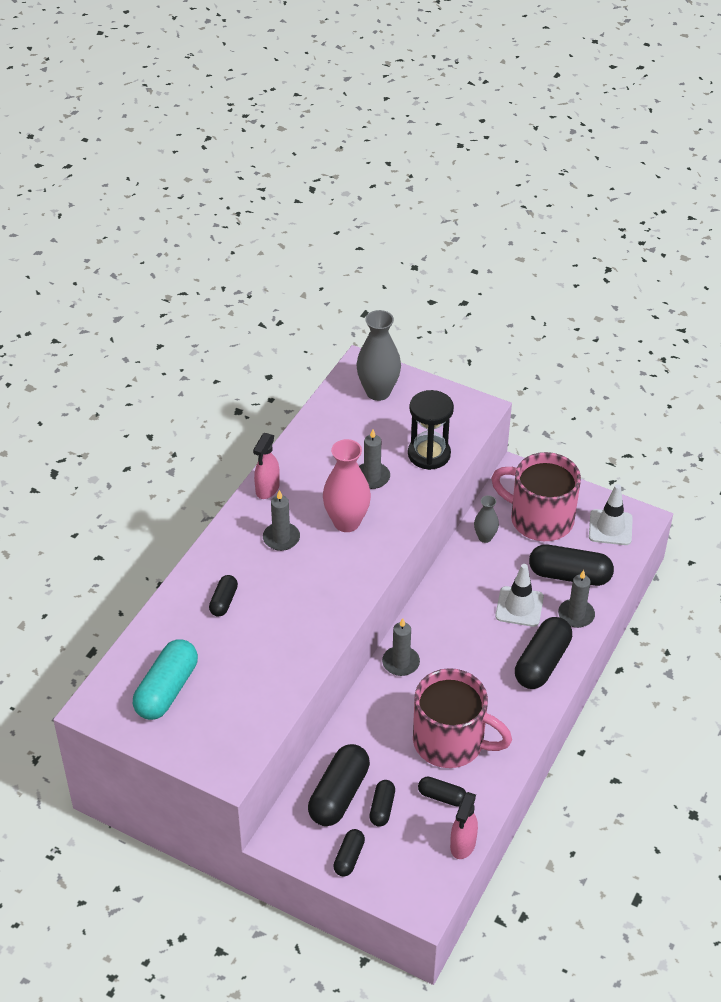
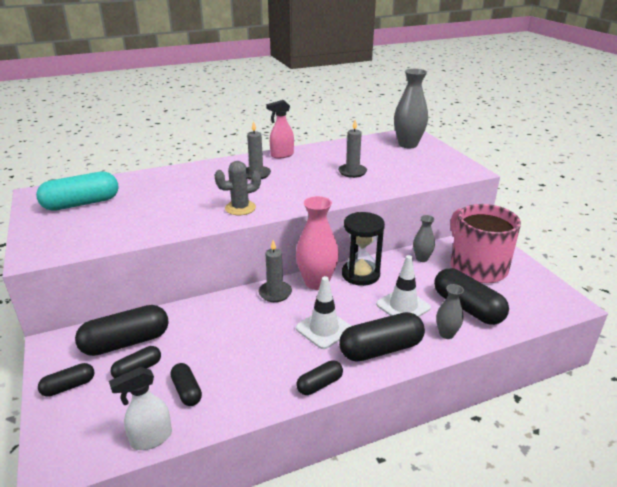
camera: 40 degrees right, 15 degrees down
black capsule [209,575,238,616] -> black capsule moved to [296,360,343,395]
pink vase [323,439,371,532] -> pink vase moved to [296,196,339,290]
black hourglass [408,390,454,470] -> black hourglass moved to [342,212,385,286]
pink mug [413,668,512,768] -> none
pink spray bottle [450,792,478,859] -> white spray bottle [109,367,172,450]
grey candle [558,570,595,628] -> grey vase [436,284,464,339]
white traffic cone [589,484,633,545] -> white traffic cone moved to [296,276,351,349]
none -> grey cactus [215,161,261,215]

